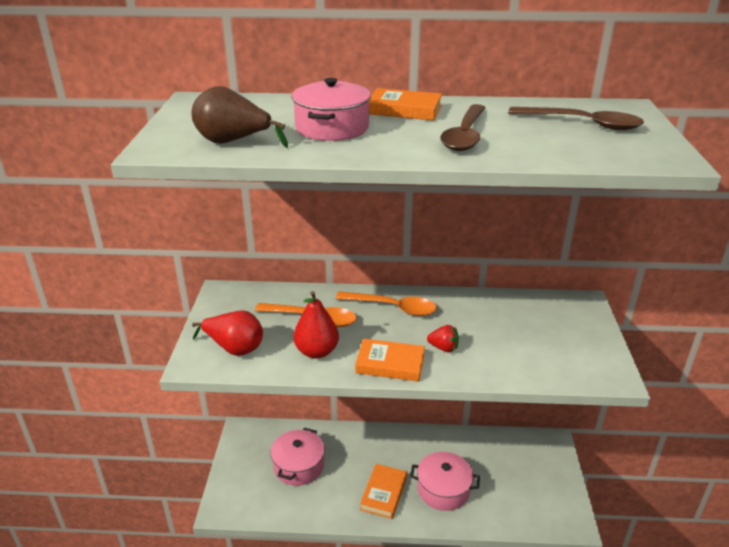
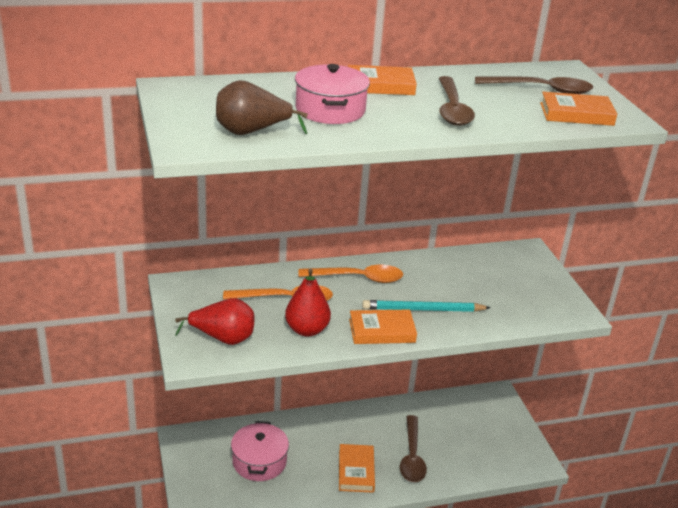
camera: 20 degrees left, 0 degrees up
pink pot [410,452,480,511] -> brown spoon [400,415,427,482]
red strawberry [427,325,459,352] -> turquoise pencil [362,300,491,312]
none -> orange book [540,92,617,126]

